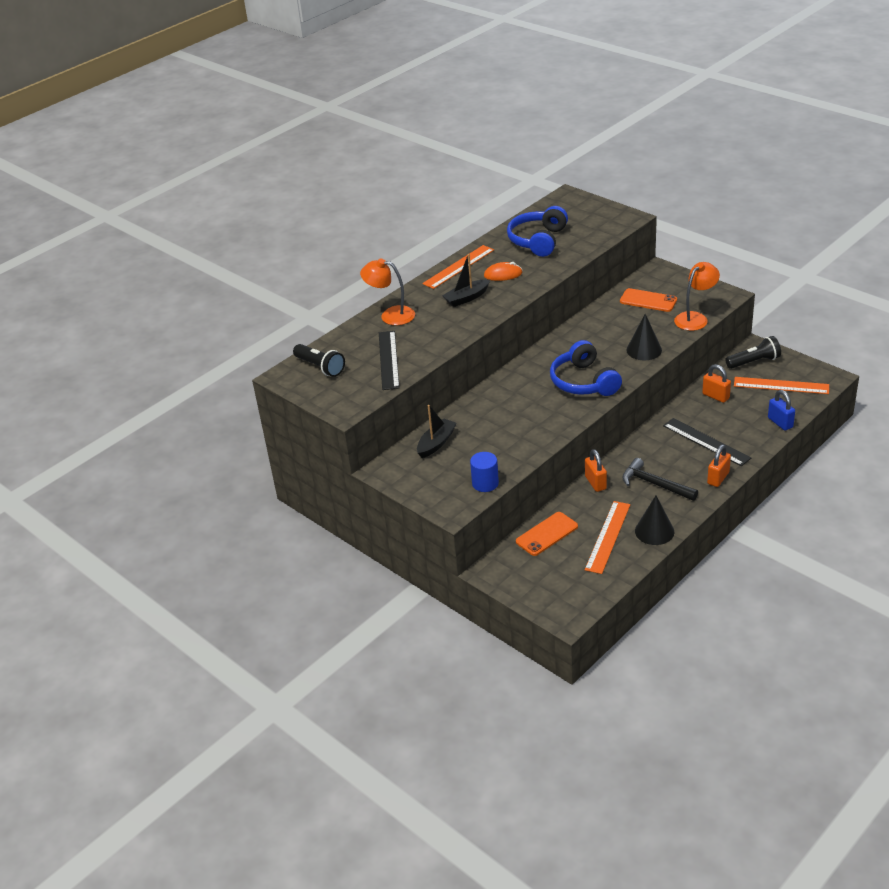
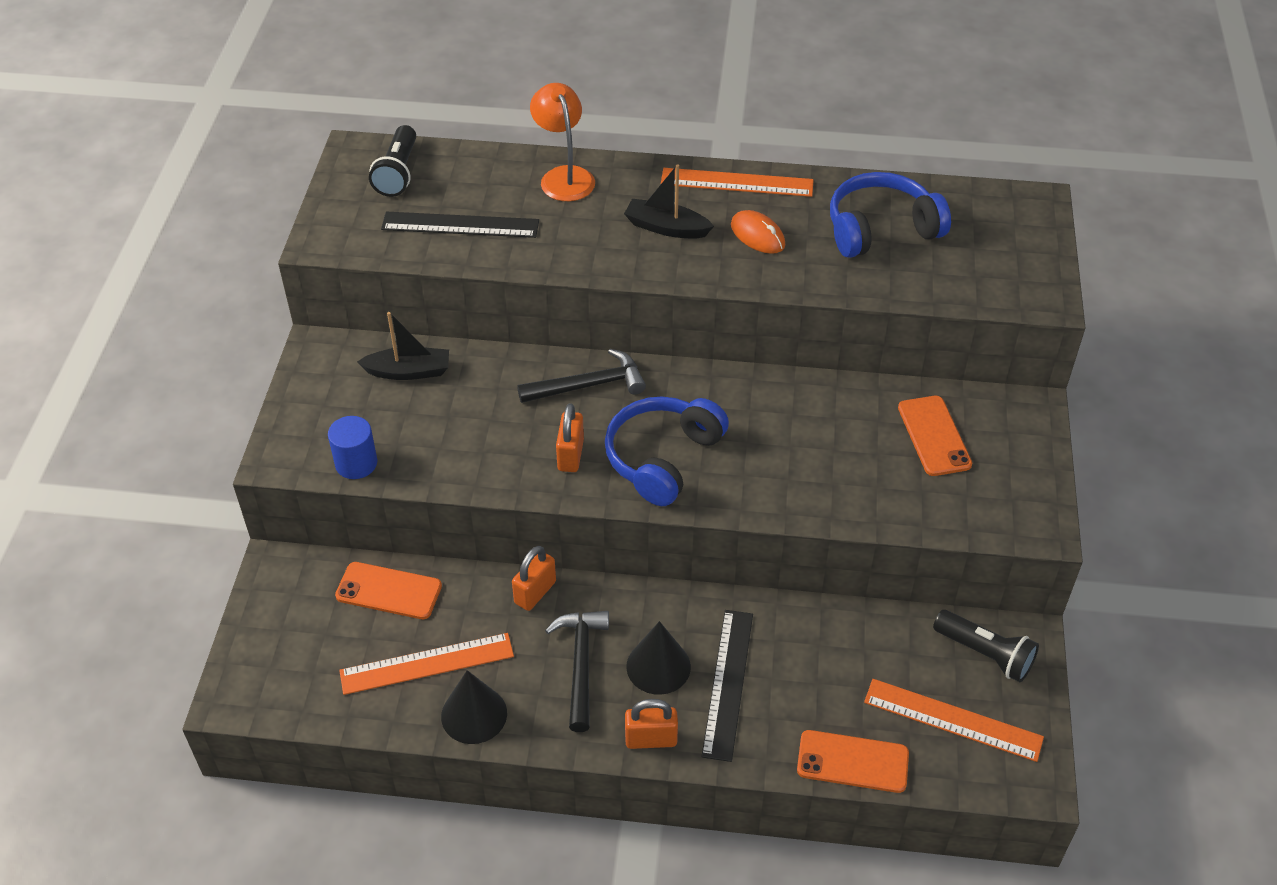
camera: 50 degrees right, 10 degrees up
black ruler [379,331,400,390] -> black ruler turned 45 degrees clockwise [381,212,539,238]
black cone [626,314,662,361] -> black cone moved to [626,621,691,695]
orange lamp [674,262,720,331] -> none
orange padlock [702,364,731,403] -> orange padlock moved to [556,403,584,472]
orange ruler [734,377,829,394] -> orange ruler turned 45 degrees counterclockwise [864,679,1044,762]
blue padlock [768,390,795,431] -> orange phone [797,730,909,793]
none -> black hammer [517,349,646,403]

